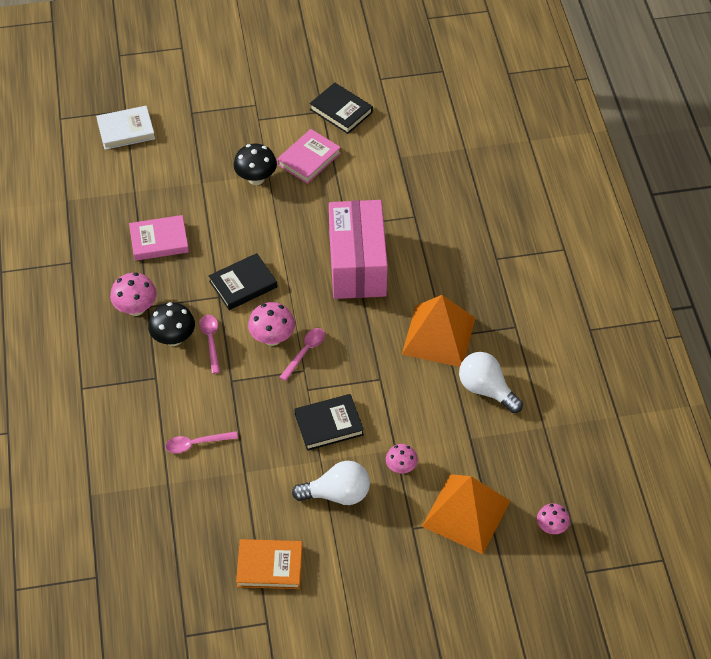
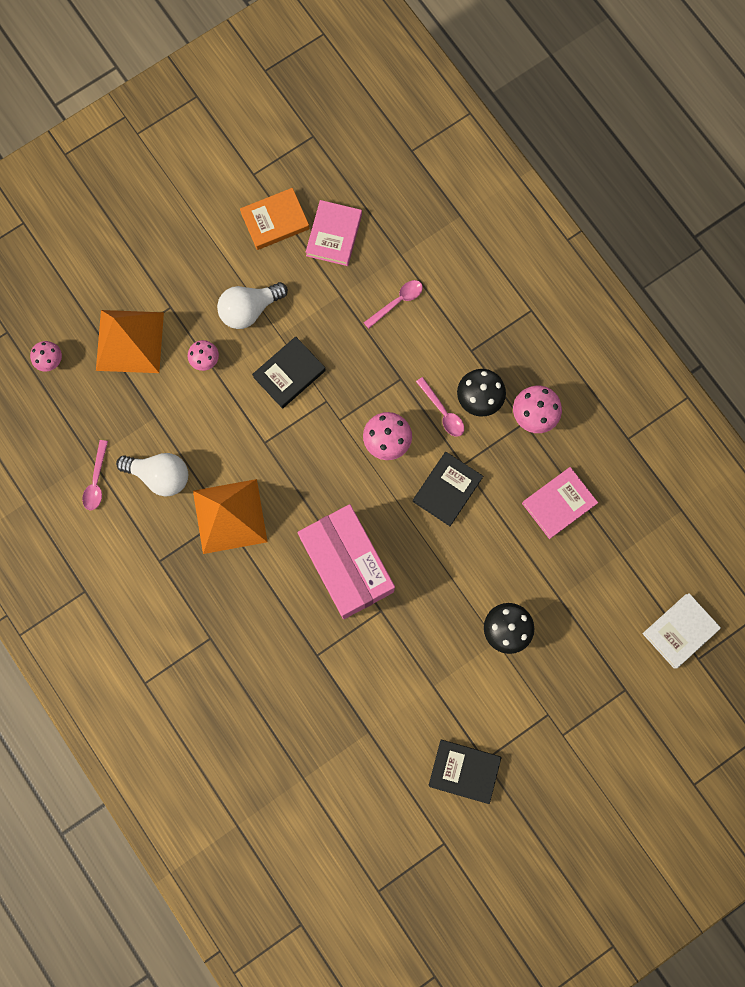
camera: 155 degrees right, 25 degrees up
pink book [277,129,341,184] -> pink book moved to [306,200,362,266]
pink spoon [280,328,325,381] -> pink spoon moved to [82,440,108,510]

